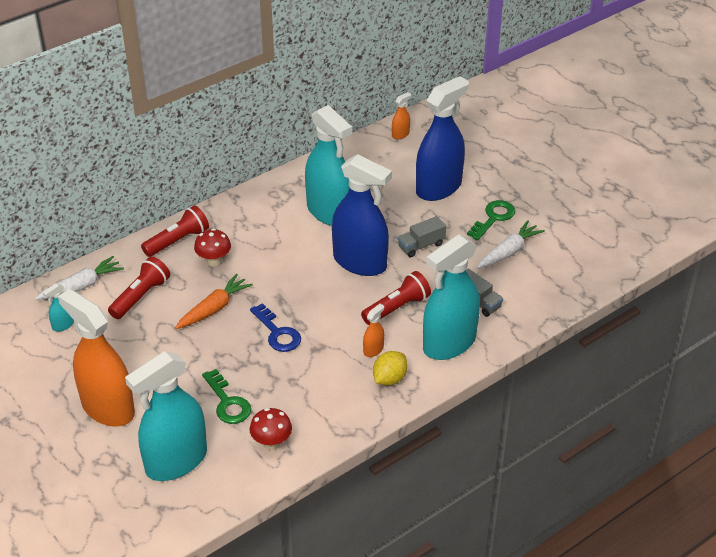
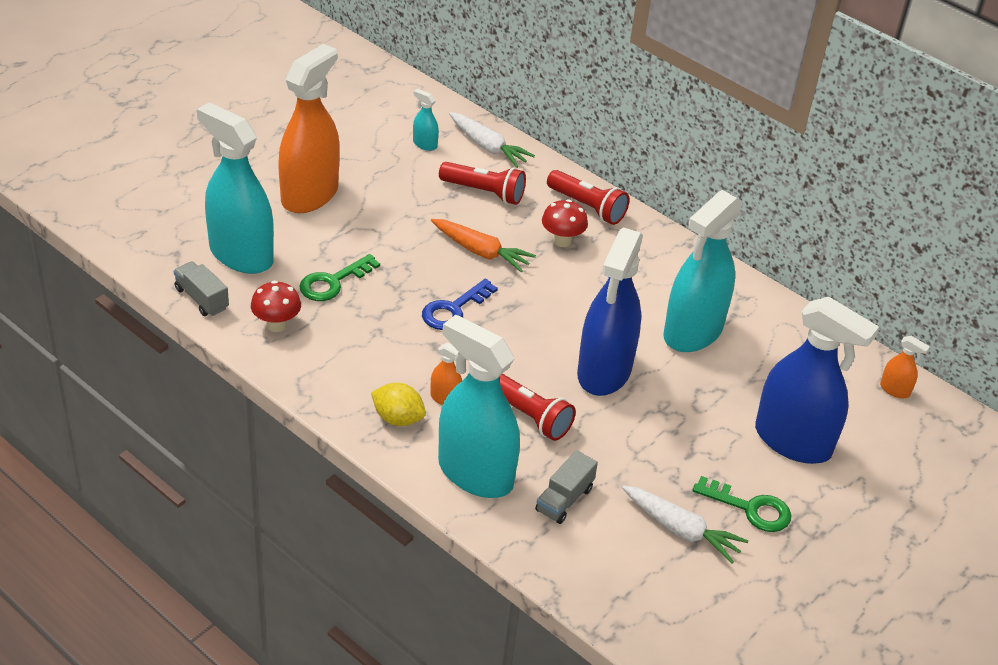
camera: 75 degrees right, 0 degrees up
grey truck [398,216,446,257] -> grey truck moved to [174,261,229,316]

